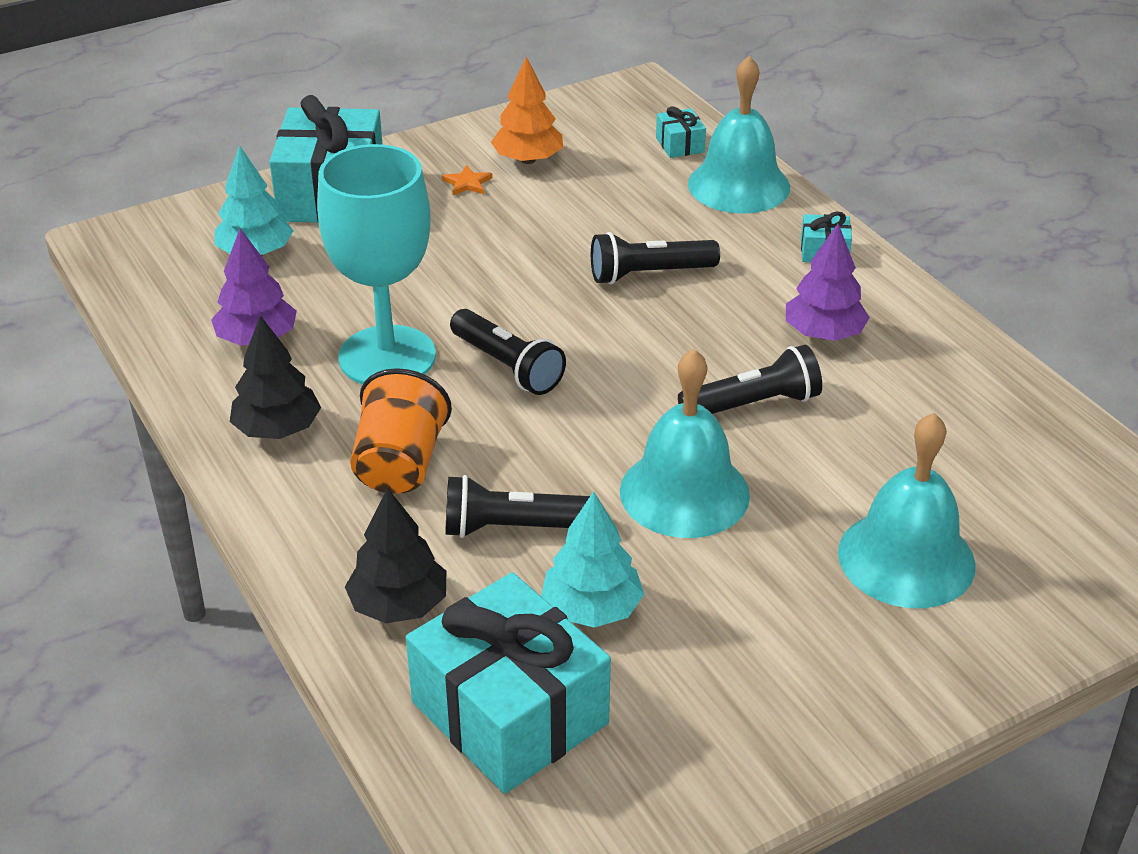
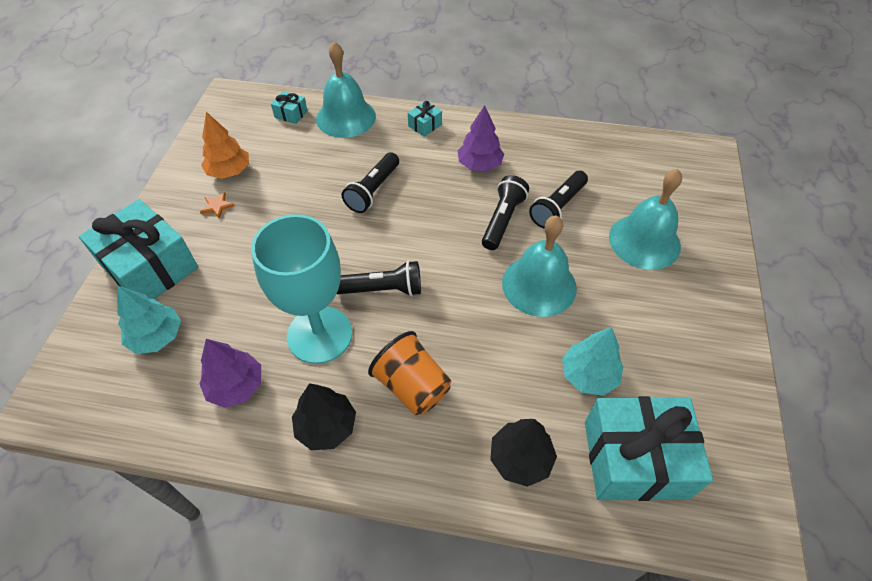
camera: 50 degrees left, 15 degrees up
black flashlight [445,475,590,538] -> black flashlight moved to [529,171,588,229]

